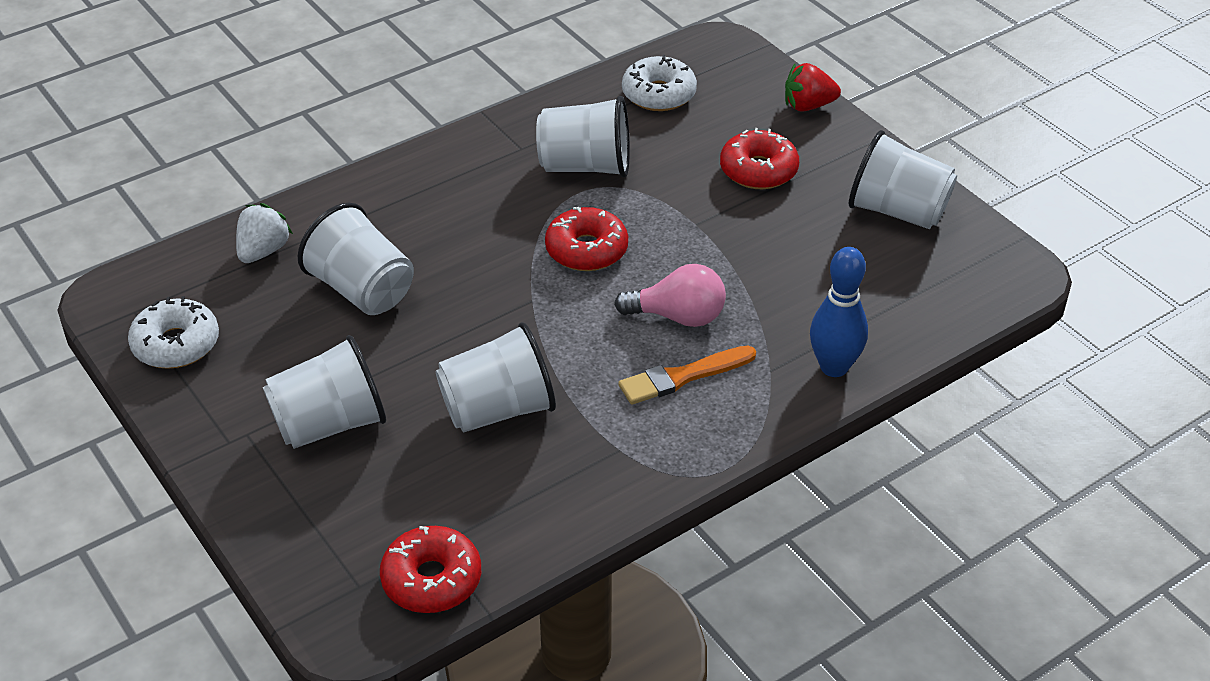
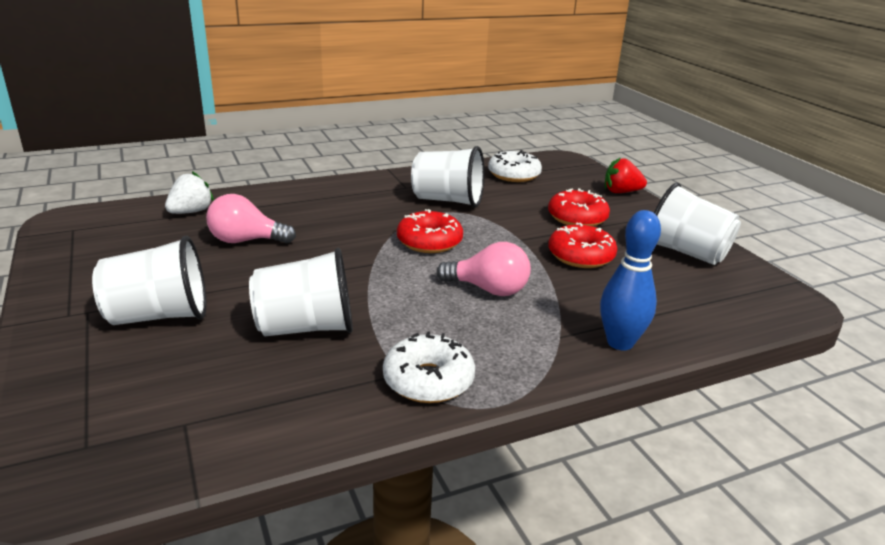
camera: 10 degrees right, 15 degrees down
white donut [128,296,219,369] -> white donut moved to [383,331,475,403]
white cup [298,203,414,315] -> pink light bulb [206,194,296,243]
red donut [380,526,481,613] -> red donut moved to [548,223,617,268]
orange brush [618,346,756,404] -> none

